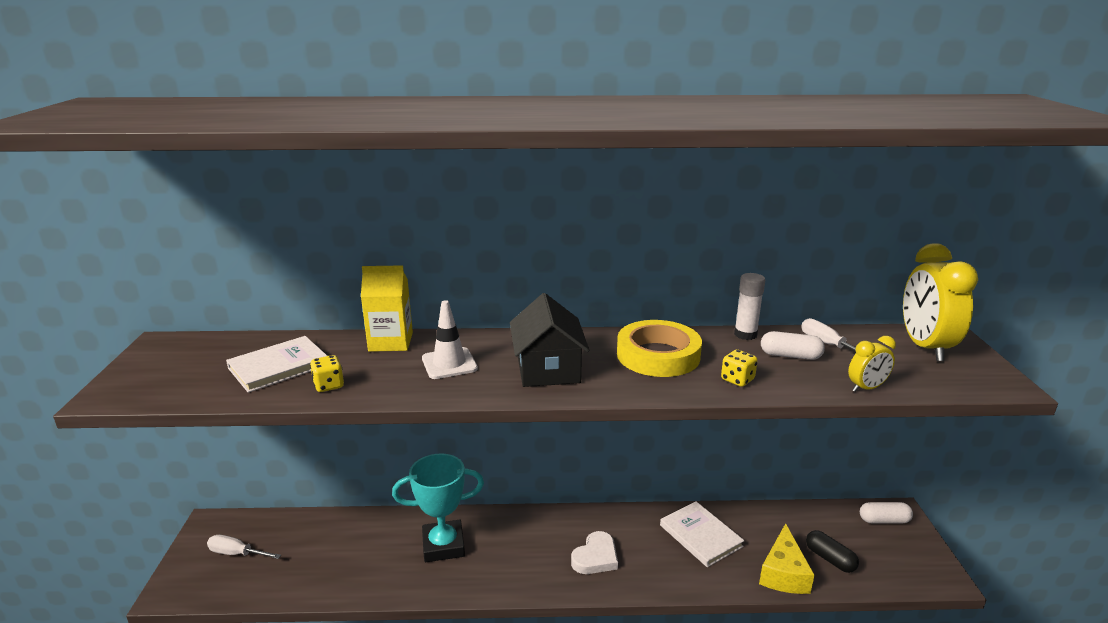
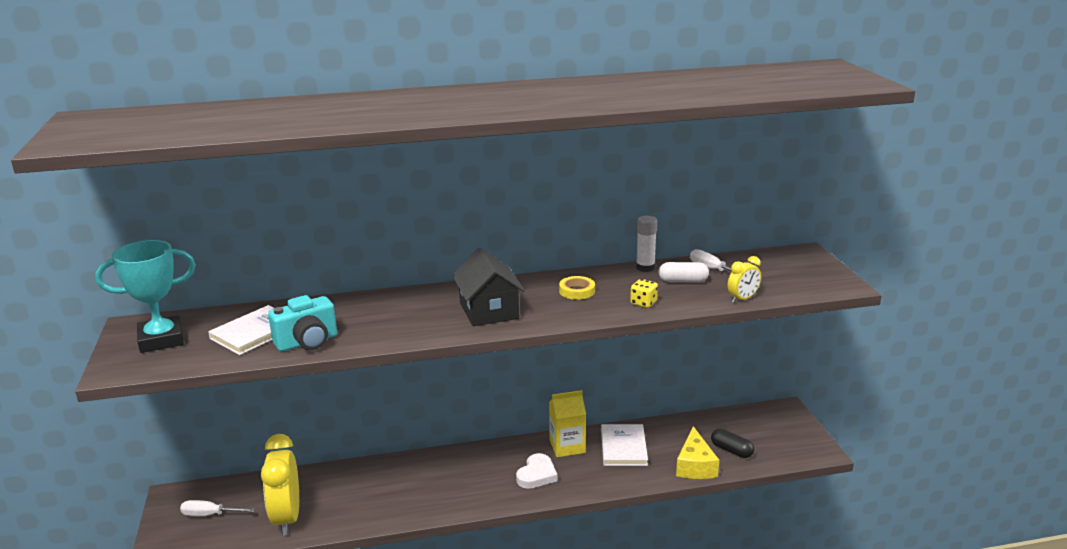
camera: 10 degrees left, 0 degrees up
yellow dice [310,355,344,392] -> turquoise camera [268,295,337,351]
yellow carton [361,265,413,352] -> yellow carton moved to [549,390,586,457]
turquoise trophy [392,453,484,562] -> turquoise trophy moved to [95,240,196,353]
white traffic cone [422,300,478,379] -> none
yellow tape [617,320,702,377] -> yellow tape [559,276,595,300], size x0.52
white book [660,501,744,567] -> white book turned 45 degrees clockwise [601,424,648,466]
white capsule [860,502,913,523] -> none
yellow clock [903,243,978,361] -> yellow clock moved to [261,434,299,536]

